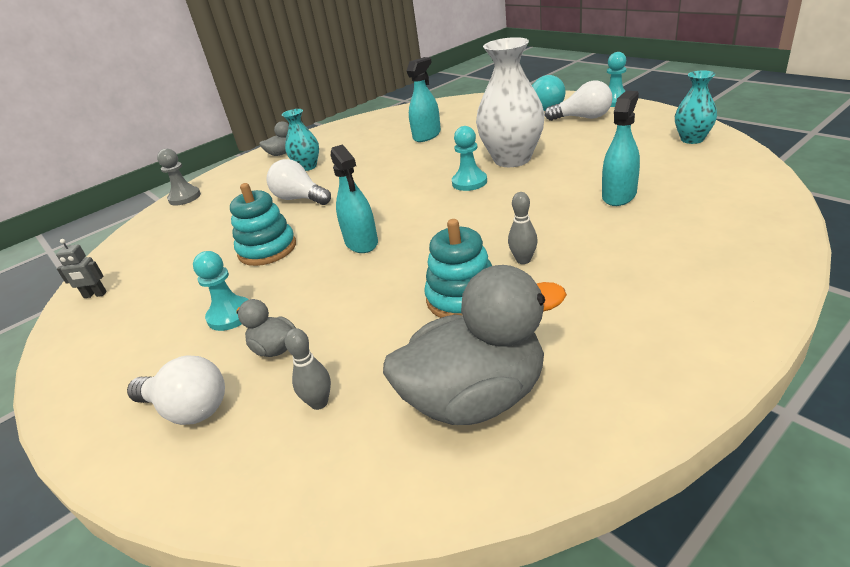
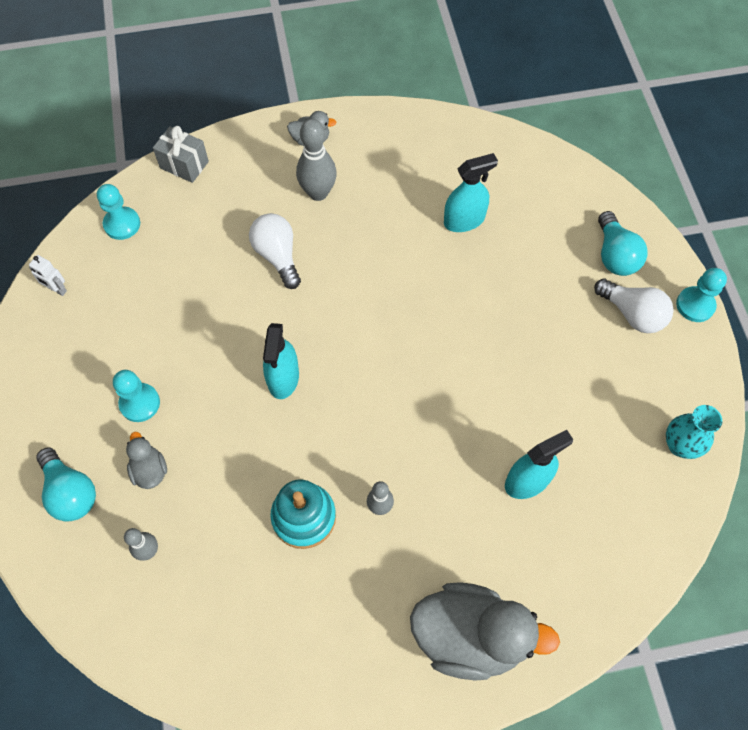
camera: 25 degrees right, 30 degrees up
grey robot [56,239,107,298] -> white robot [29,255,67,296]
white light bulb [127,356,225,425] -> turquoise light bulb [36,447,96,522]
grey pawn [157,149,201,206] -> grey gift [153,126,209,183]
turquoise stacking toy [230,183,296,266] -> none
turquoise vase [282,109,319,171] -> grey bowling pin [296,119,337,201]
grey duck [383,265,567,425] -> grey duck moved to [410,582,560,681]
turquoise pawn [452,126,487,191] -> turquoise pawn moved to [97,184,140,240]
white vase [476,37,545,167] -> none

